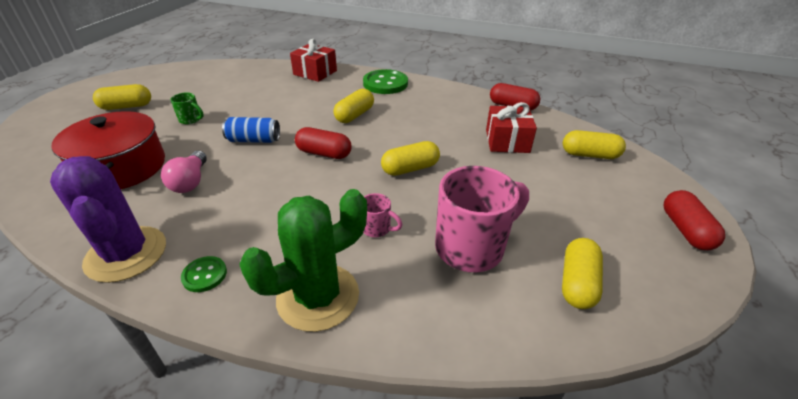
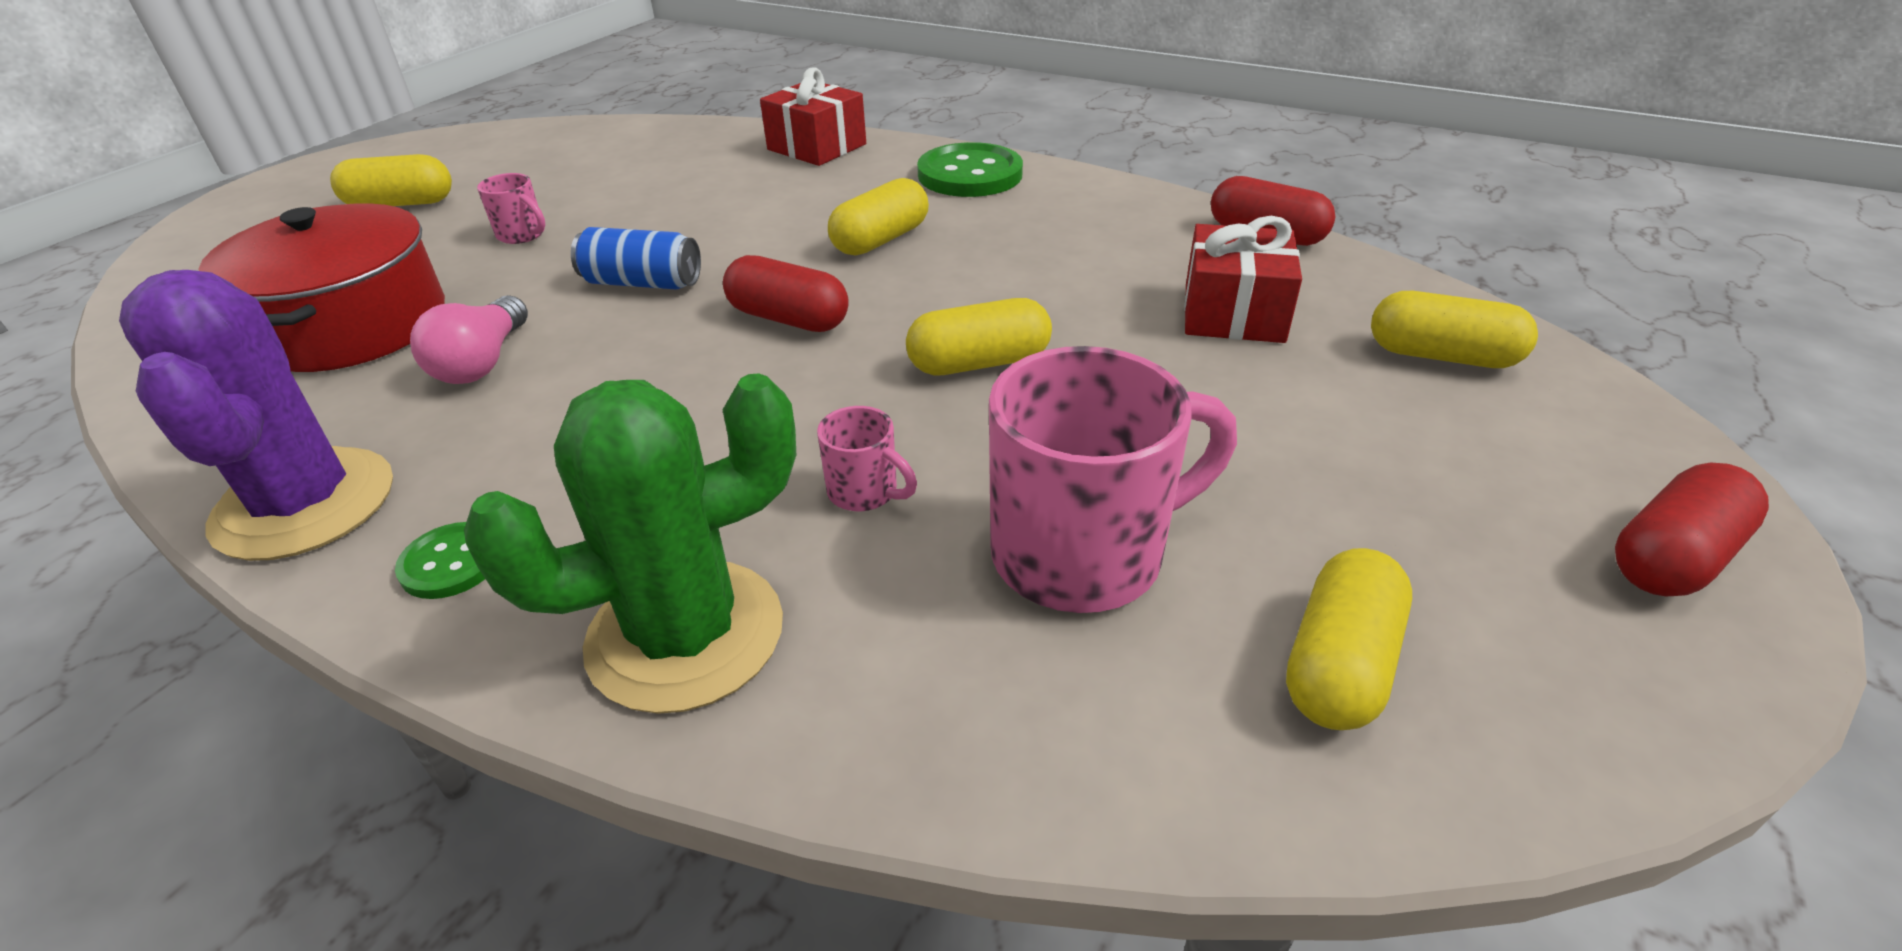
camera: 10 degrees right, 0 degrees up
green mug [170,92,204,124] -> pink mug [477,173,546,244]
red capsule [664,190,725,250] -> red capsule turned 45 degrees clockwise [1615,462,1769,596]

